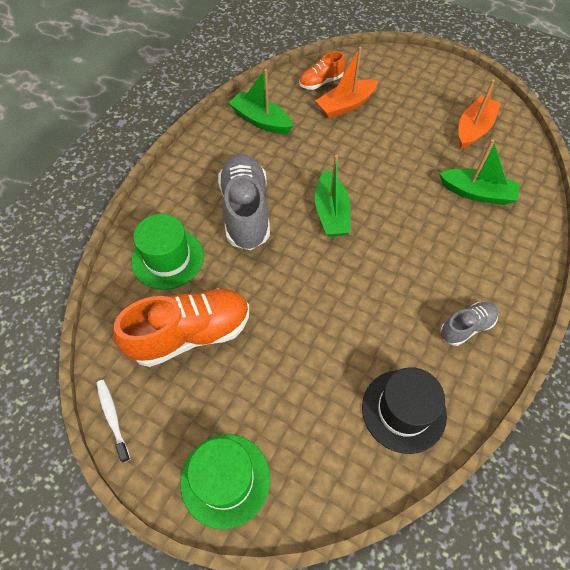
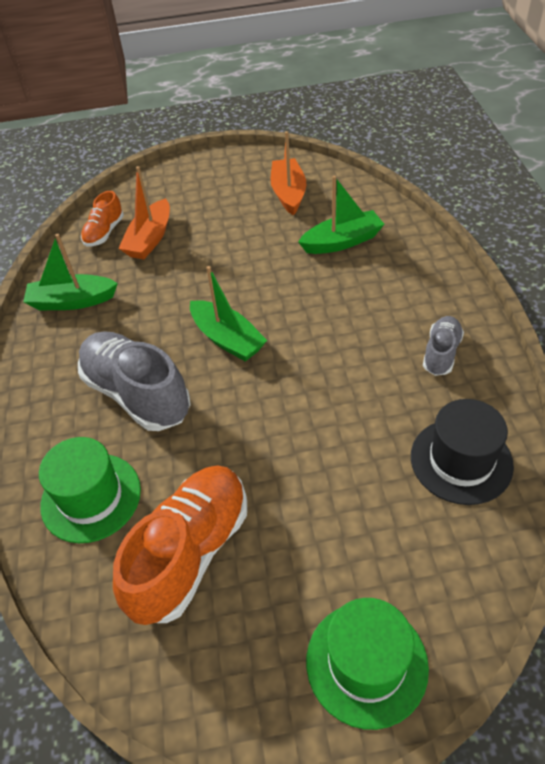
camera: 35 degrees left, 10 degrees down
white toothbrush [96,380,130,463] -> none

